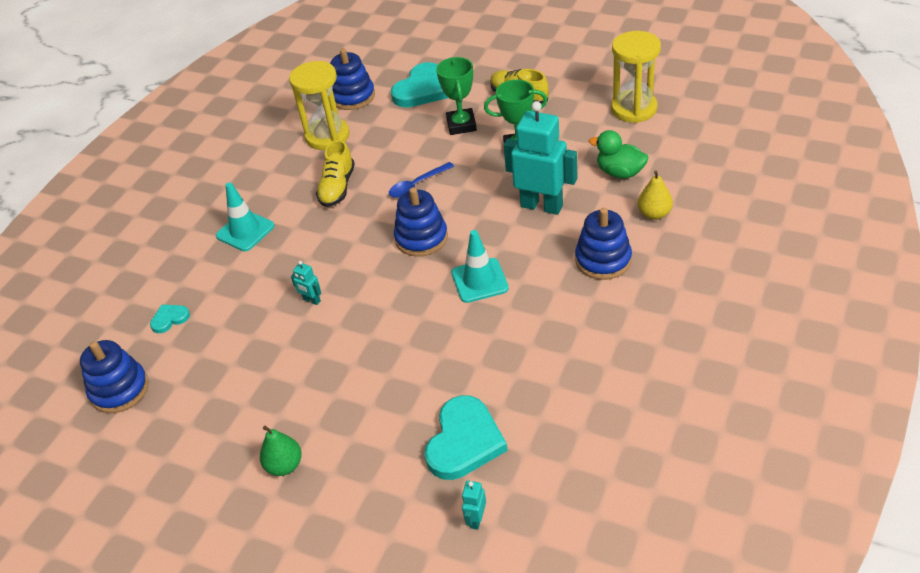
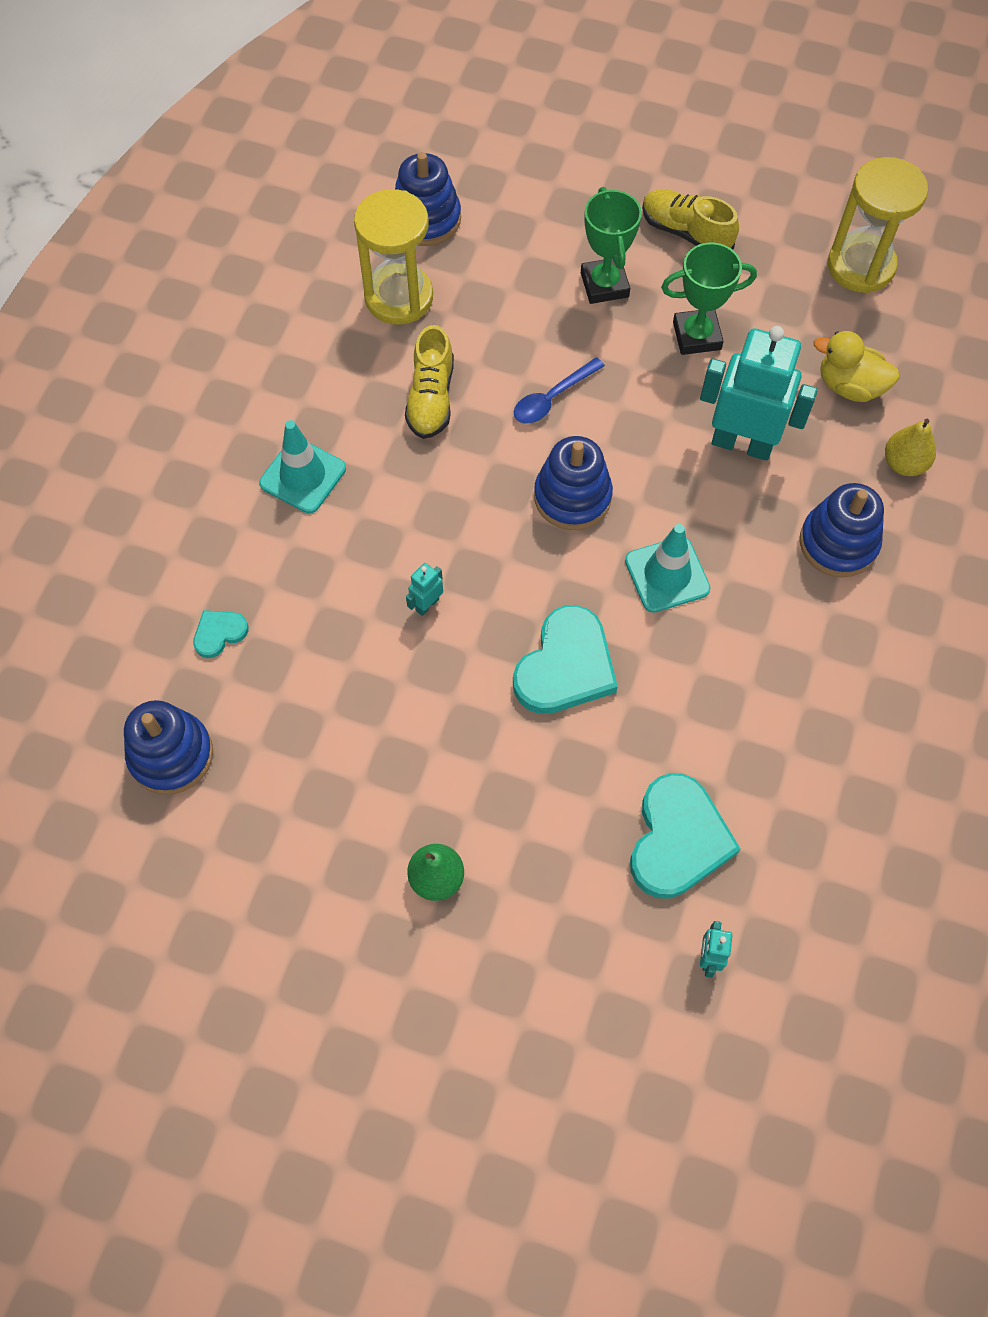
camera: 10 degrees left, 20 degrees up
turquoise robot [291,261,321,305] -> turquoise robot turned 105 degrees clockwise [406,563,443,616]
turquoise heart [391,62,448,107] -> turquoise heart moved to [513,605,618,714]
green duck [589,130,648,178] -> yellow duck [814,331,899,402]

